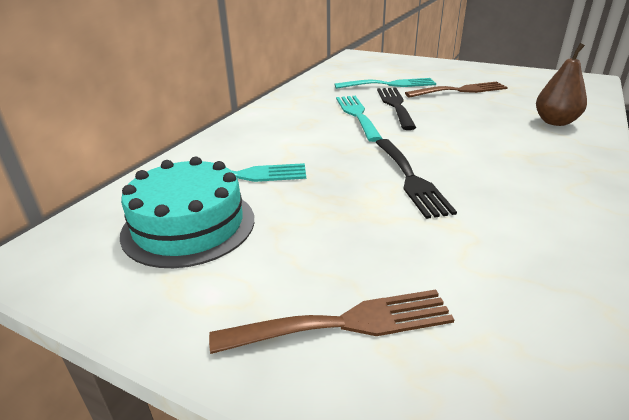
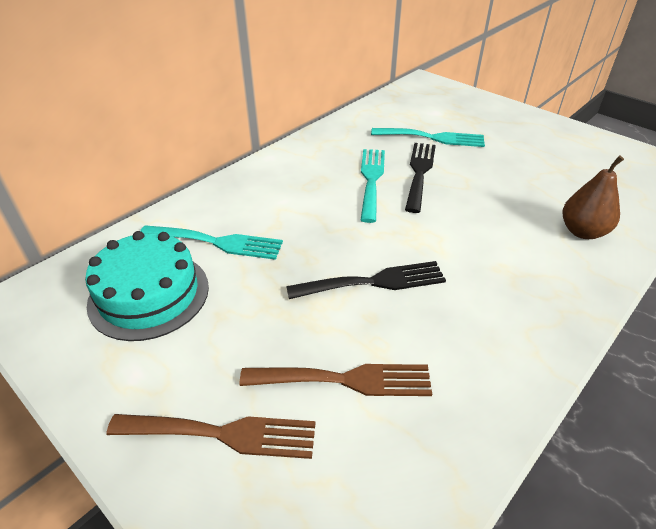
camera: 15 degrees right, 10 degrees up
black fork [375,139,457,219] -> black fork turned 105 degrees counterclockwise [286,261,446,299]
brown fork [405,81,508,98] -> brown fork moved to [240,364,432,396]

